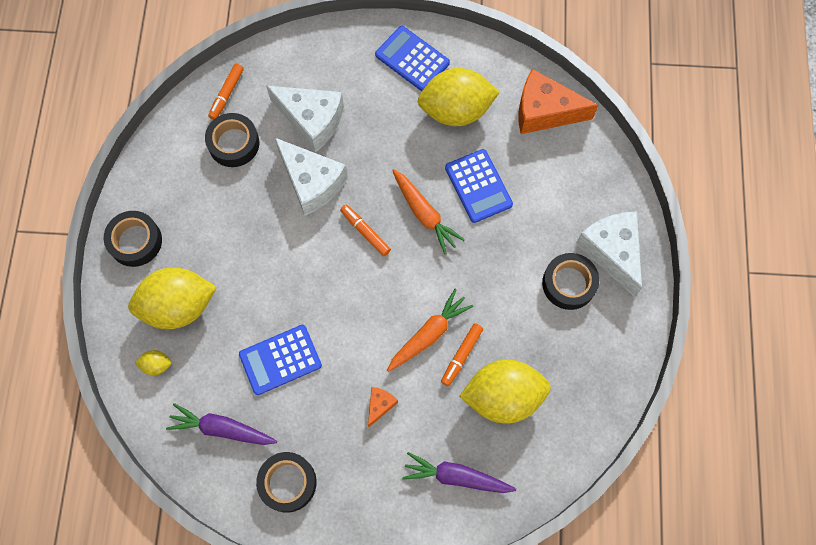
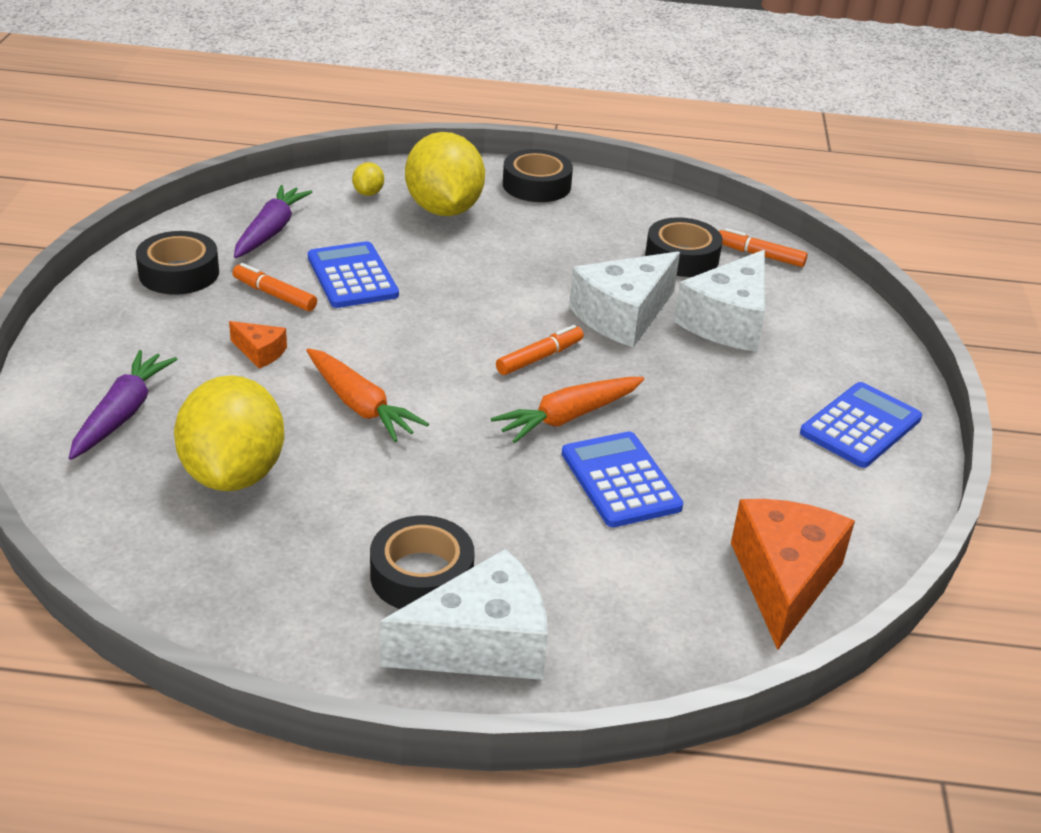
camera: 90 degrees right, 35 degrees down
yellow lemon [418,68,500,126] -> none
orange marker [441,323,483,386] -> orange marker moved to [232,263,317,311]
blue calculator [445,149,513,223] -> blue calculator turned 90 degrees clockwise [562,431,683,527]

